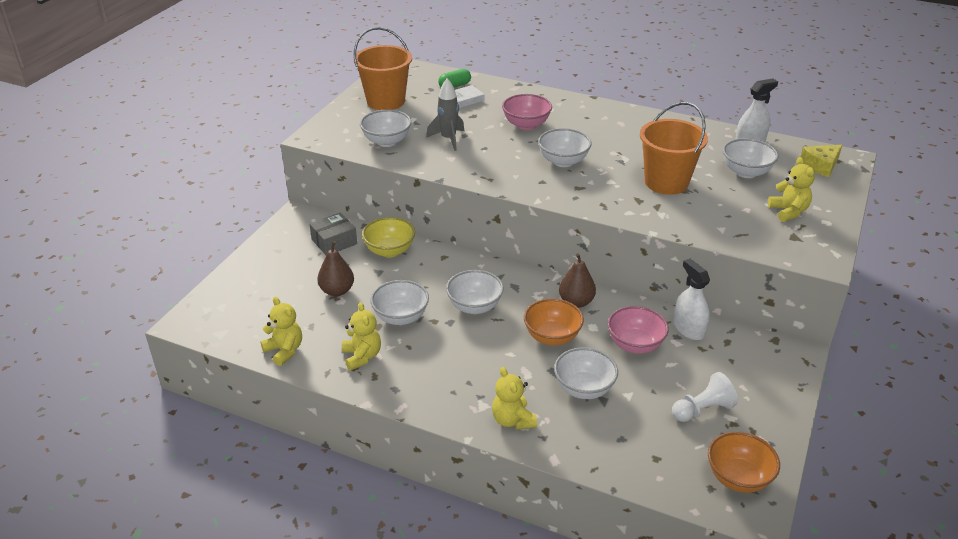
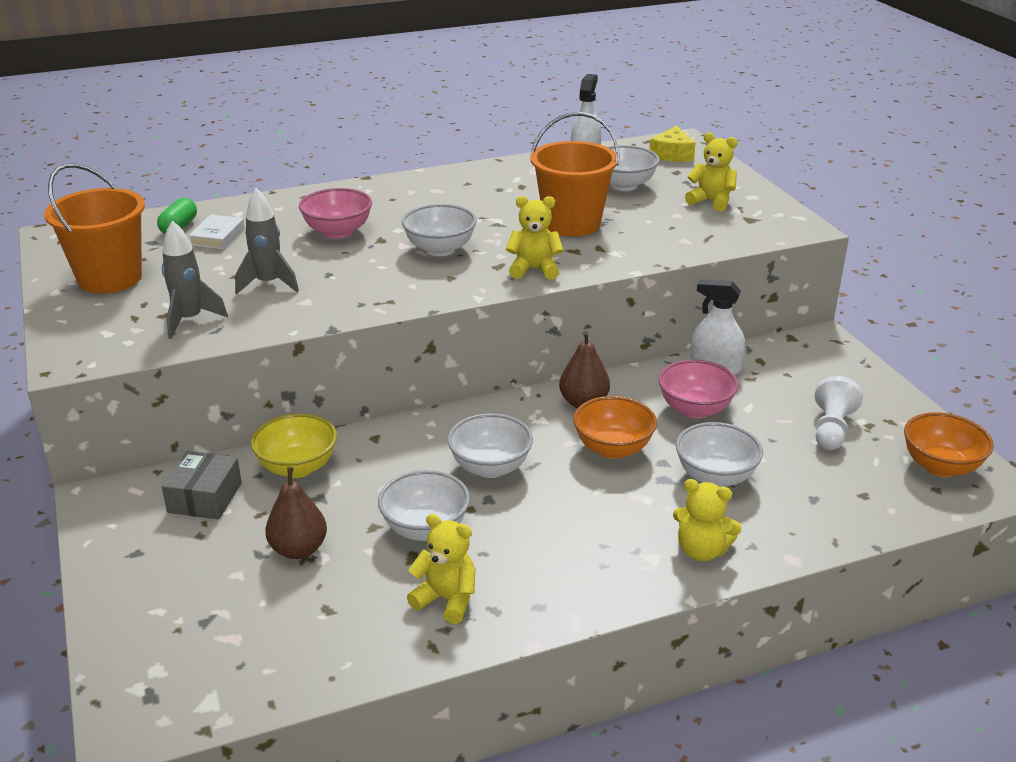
camera: 45 degrees left, 5 degrees down
yellow teddy bear [260,297,302,366] -> yellow teddy bear moved to [506,196,563,280]
white bowl [360,110,411,147] -> grey rocket [162,220,228,339]

